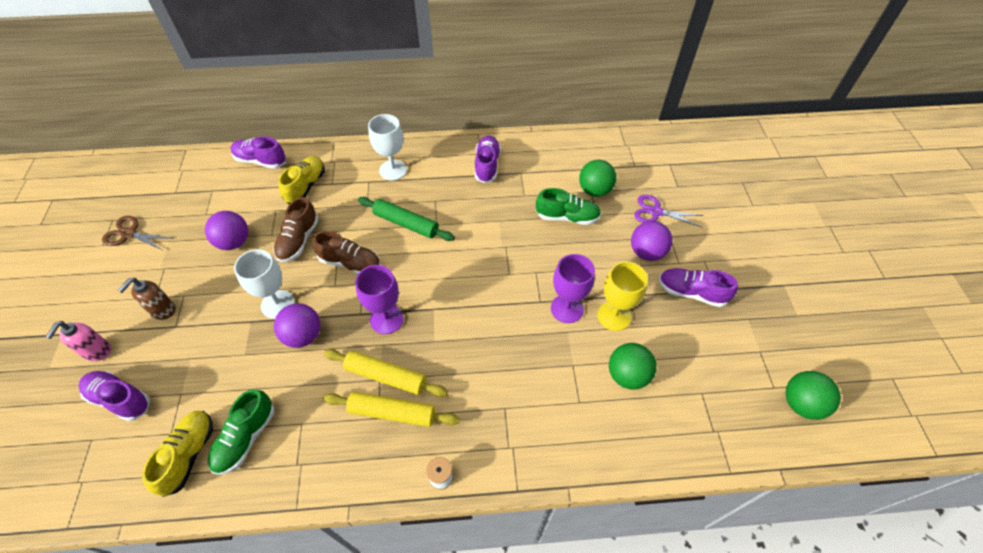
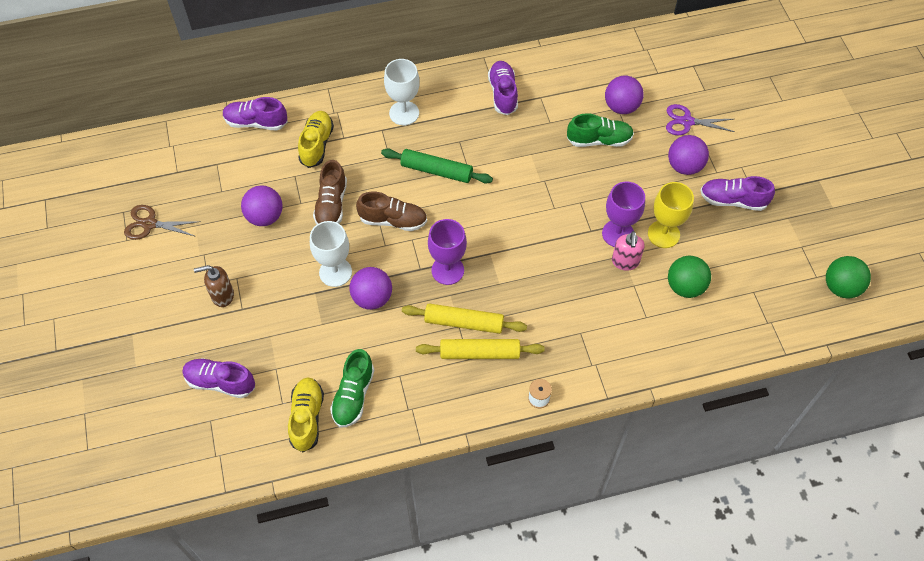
camera: 10 degrees left, 5 degrees up
pink soap dispenser [46,321,111,361] -> pink soap dispenser moved to [612,231,645,270]
brown soap dispenser [118,278,175,320] -> brown soap dispenser turned 60 degrees clockwise [194,265,234,307]
green ball [579,160,617,197] -> purple ball [605,76,644,114]

